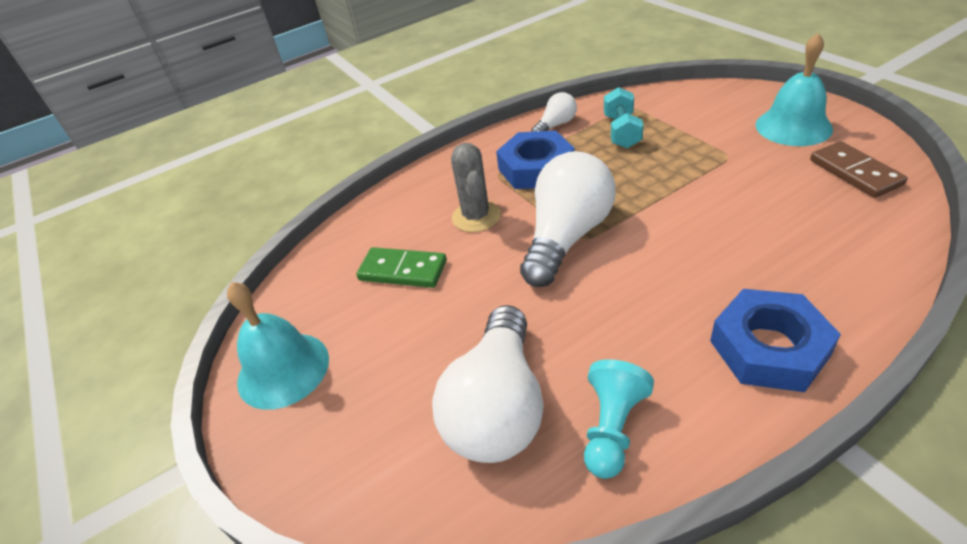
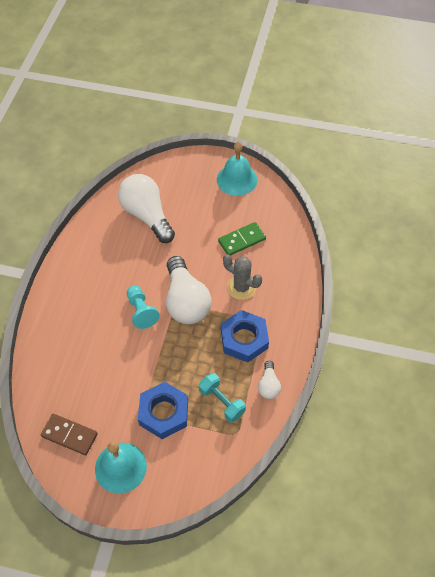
camera: 130 degrees right, 15 degrees up
turquoise pawn [584,359,654,479] -> turquoise pawn moved to [127,286,160,329]
blue nut [710,289,841,392] -> blue nut moved to [138,382,188,439]

